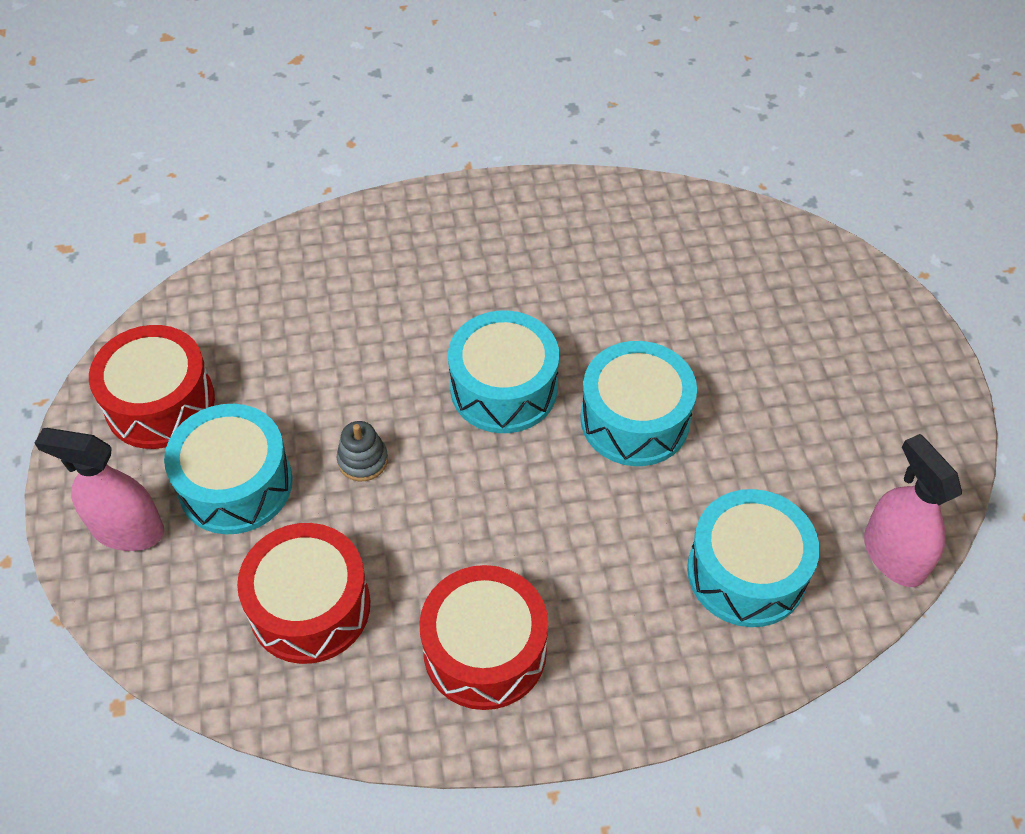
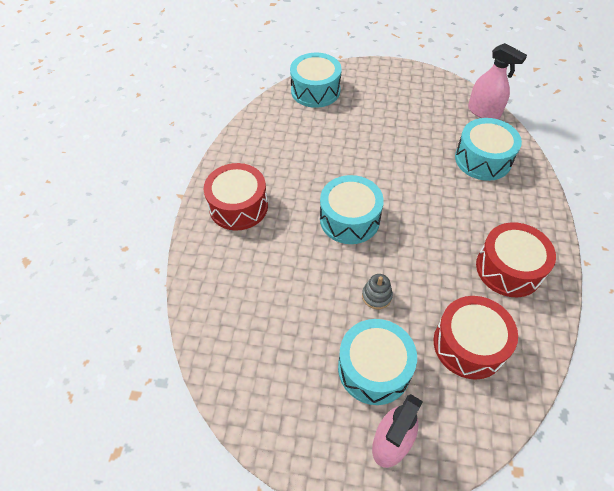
camera: 70 degrees left, 0 degrees up
red drum [89,325,215,449] -> red drum moved to [204,163,268,231]
turquoise drum [581,341,697,466] -> turquoise drum moved to [290,53,342,108]
pink spray bottle [864,434,962,587] -> pink spray bottle turned 135 degrees counterclockwise [468,43,527,119]

